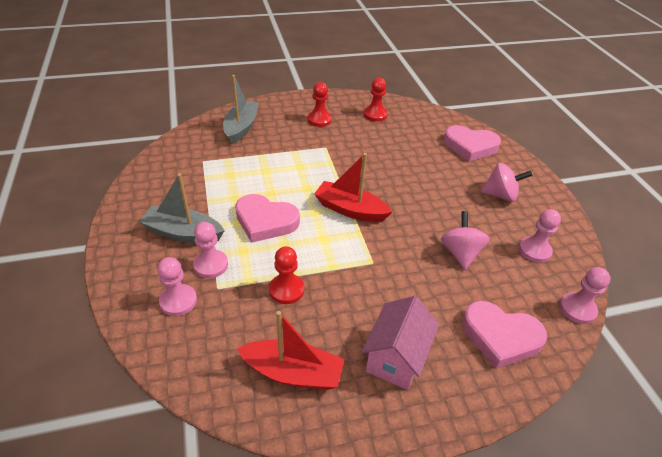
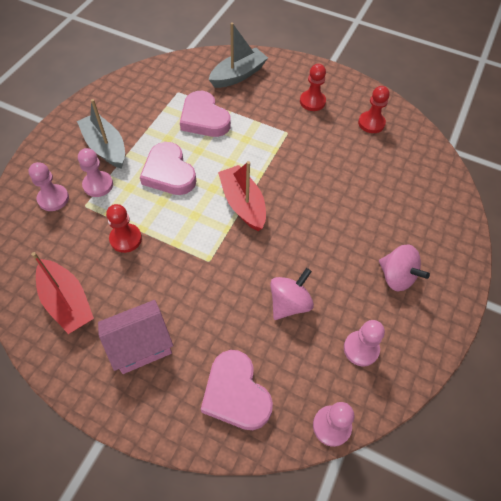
camera: 40 degrees right, 15 degrees up
pink heart [444,125,501,161] -> pink heart moved to [180,91,231,137]

